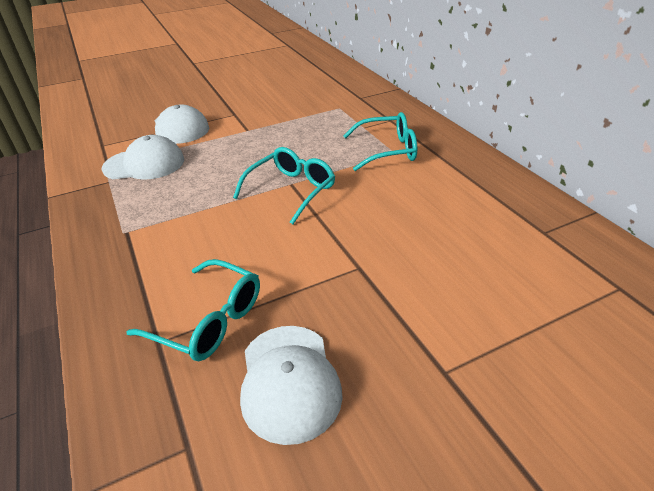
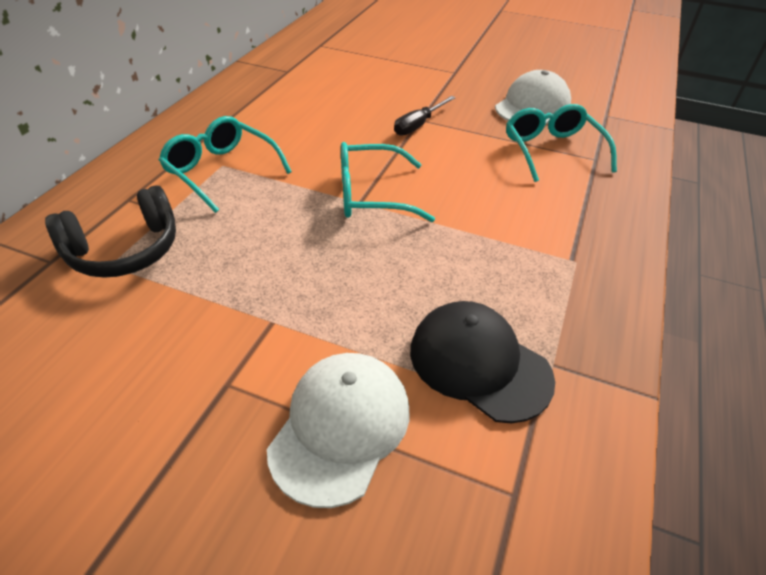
camera: 135 degrees left, 5 degrees up
white cap [102,135,184,180] -> black cap [410,301,555,423]
none -> black headphones [45,185,176,278]
none -> black screwdriver [394,96,456,136]

